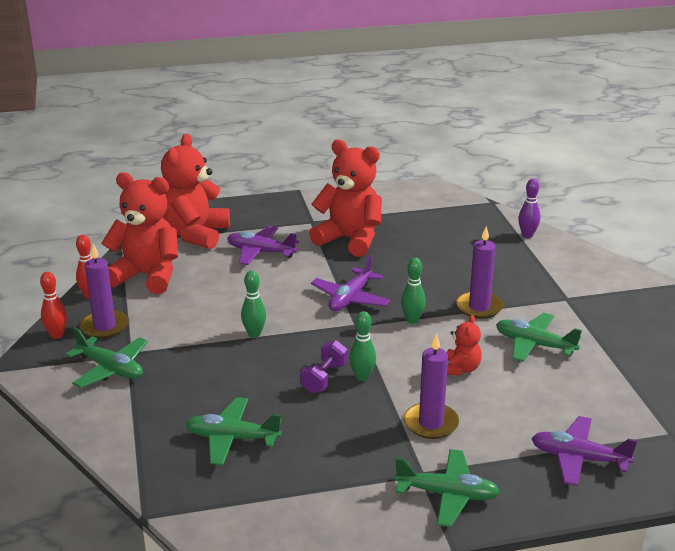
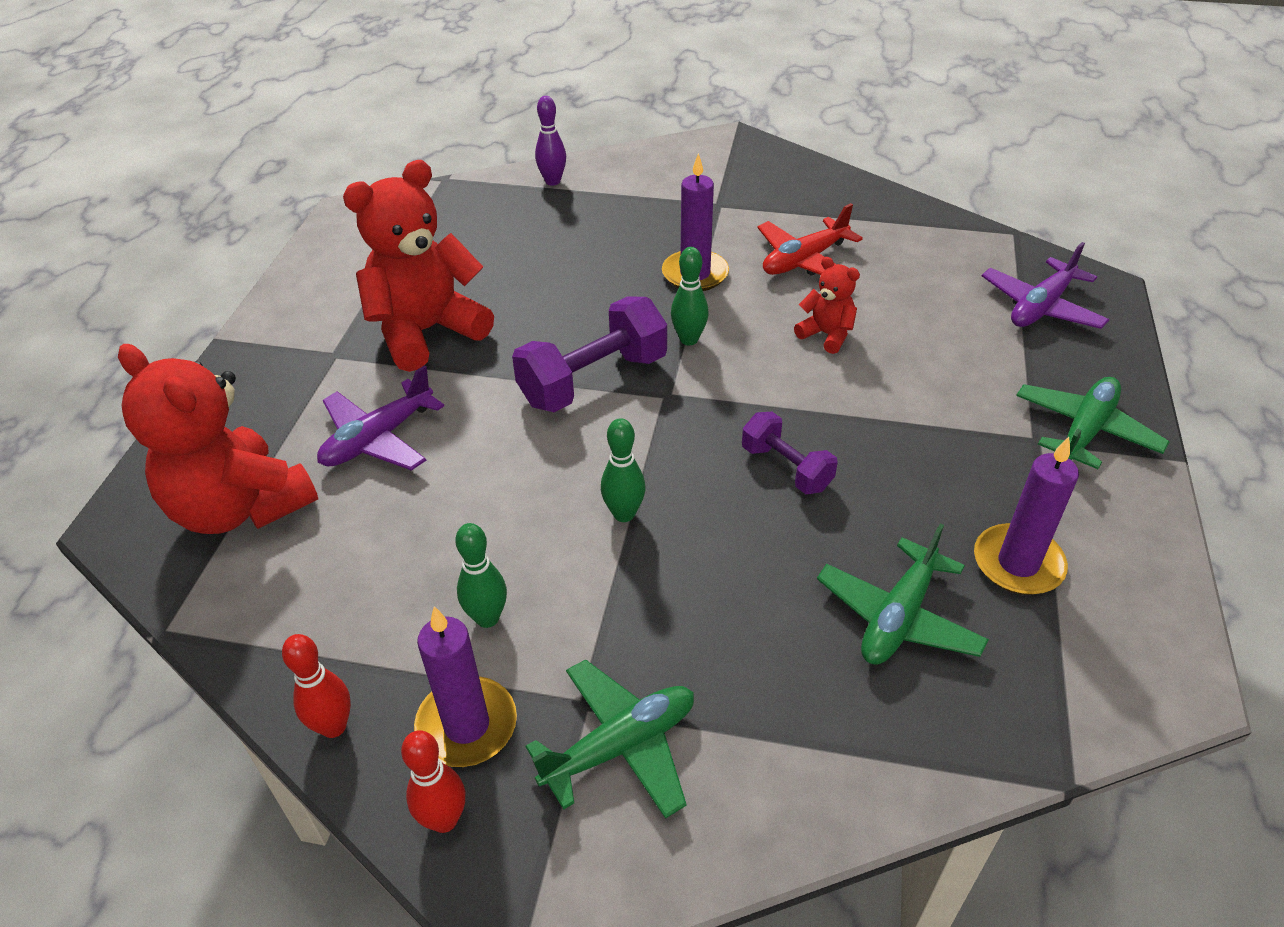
camera: 65 degrees left, 15 degrees up
red teddy bear [101,172,178,294] -> none
purple plane [311,255,390,311] -> purple dumbbell [512,297,667,412]
green bowling pin [349,311,376,381] -> green bowling pin moved to [455,523,507,628]
purple candle [404,333,459,439] -> purple candle moved to [974,437,1079,595]
green plane [496,313,582,362] -> red plane [757,203,863,276]

